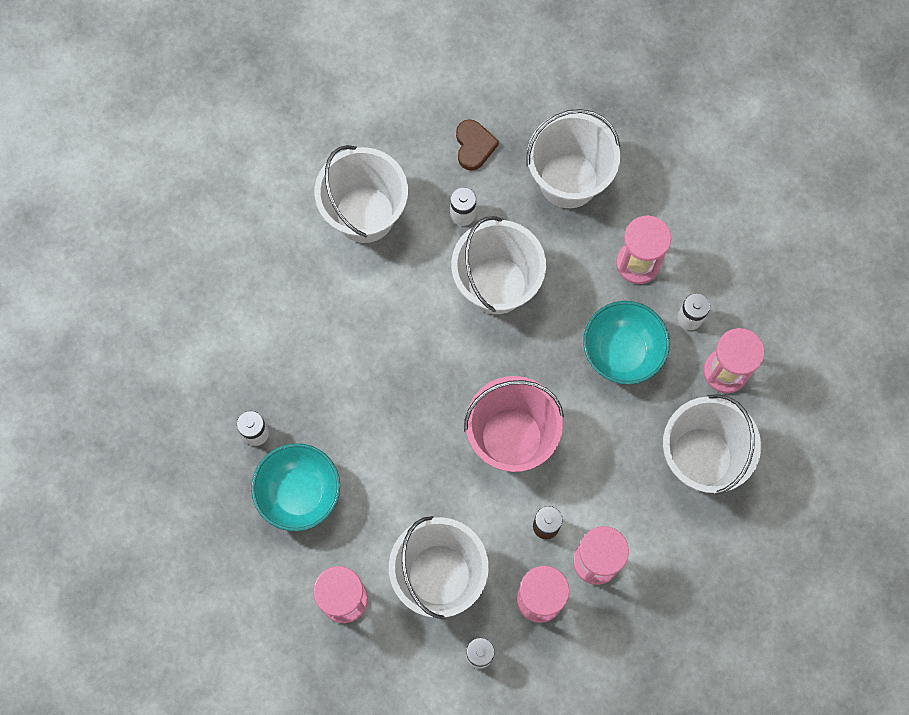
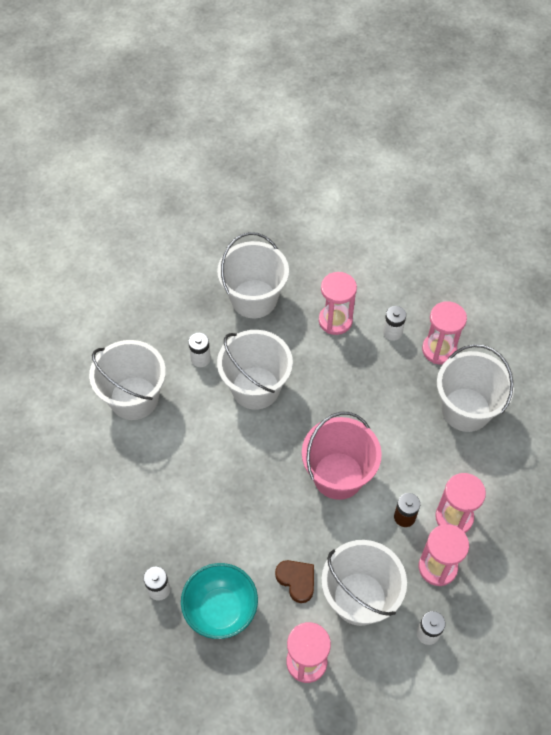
camera: 35 degrees left, 15 degrees down
brown heart [456,119,499,171] -> brown heart moved to [275,560,314,603]
turquoise bowl [583,301,670,385] -> none

